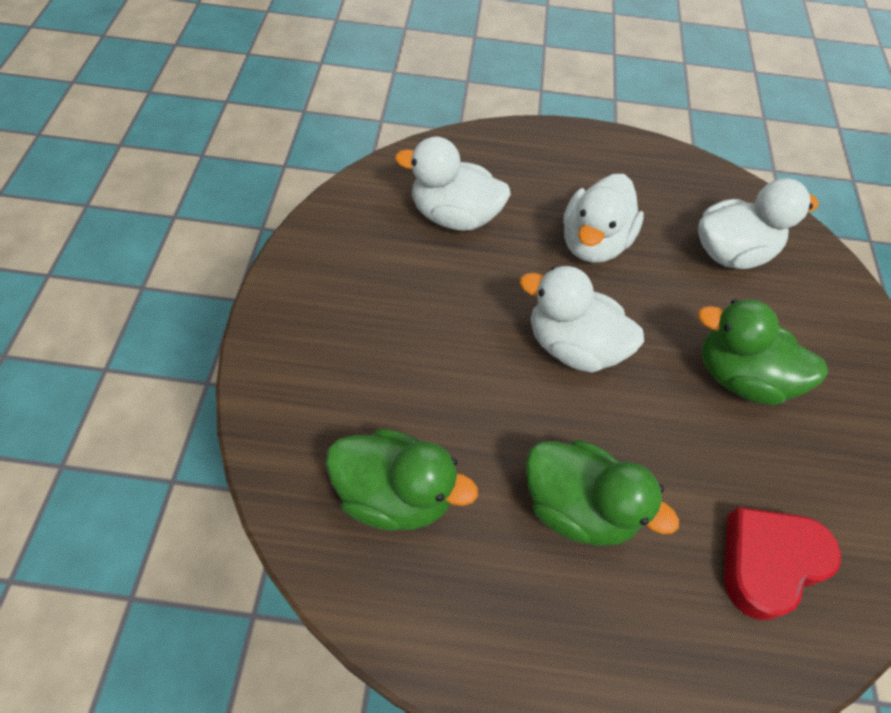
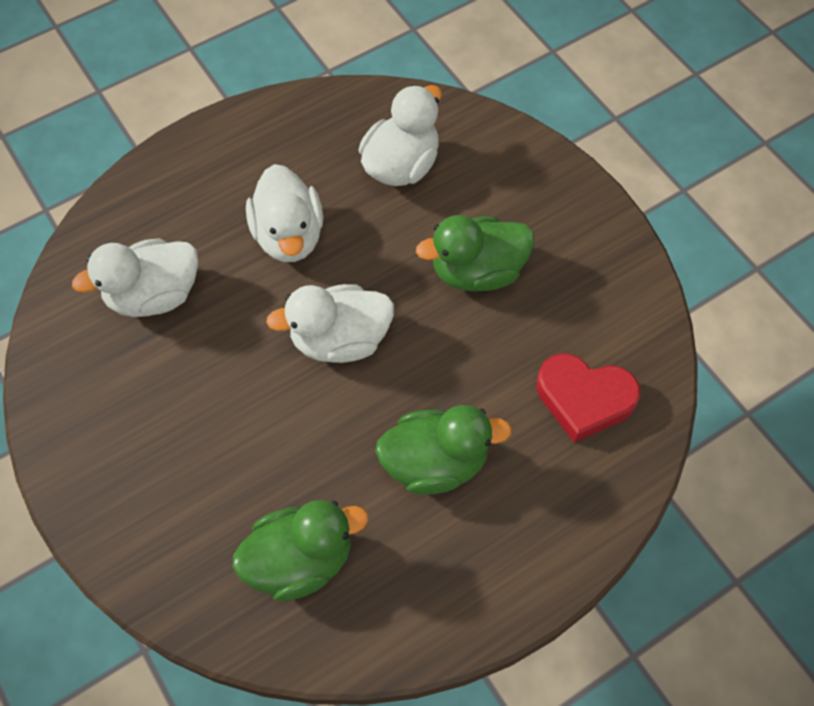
camera: 35 degrees left, 5 degrees up
red heart [724,507,841,620] -> red heart turned 90 degrees counterclockwise [537,353,640,443]

